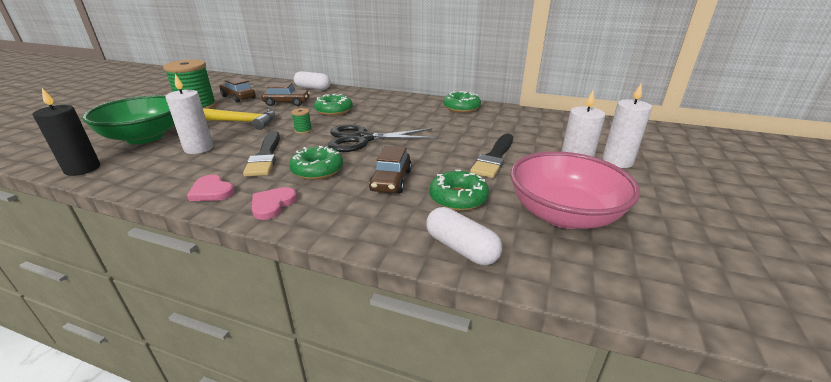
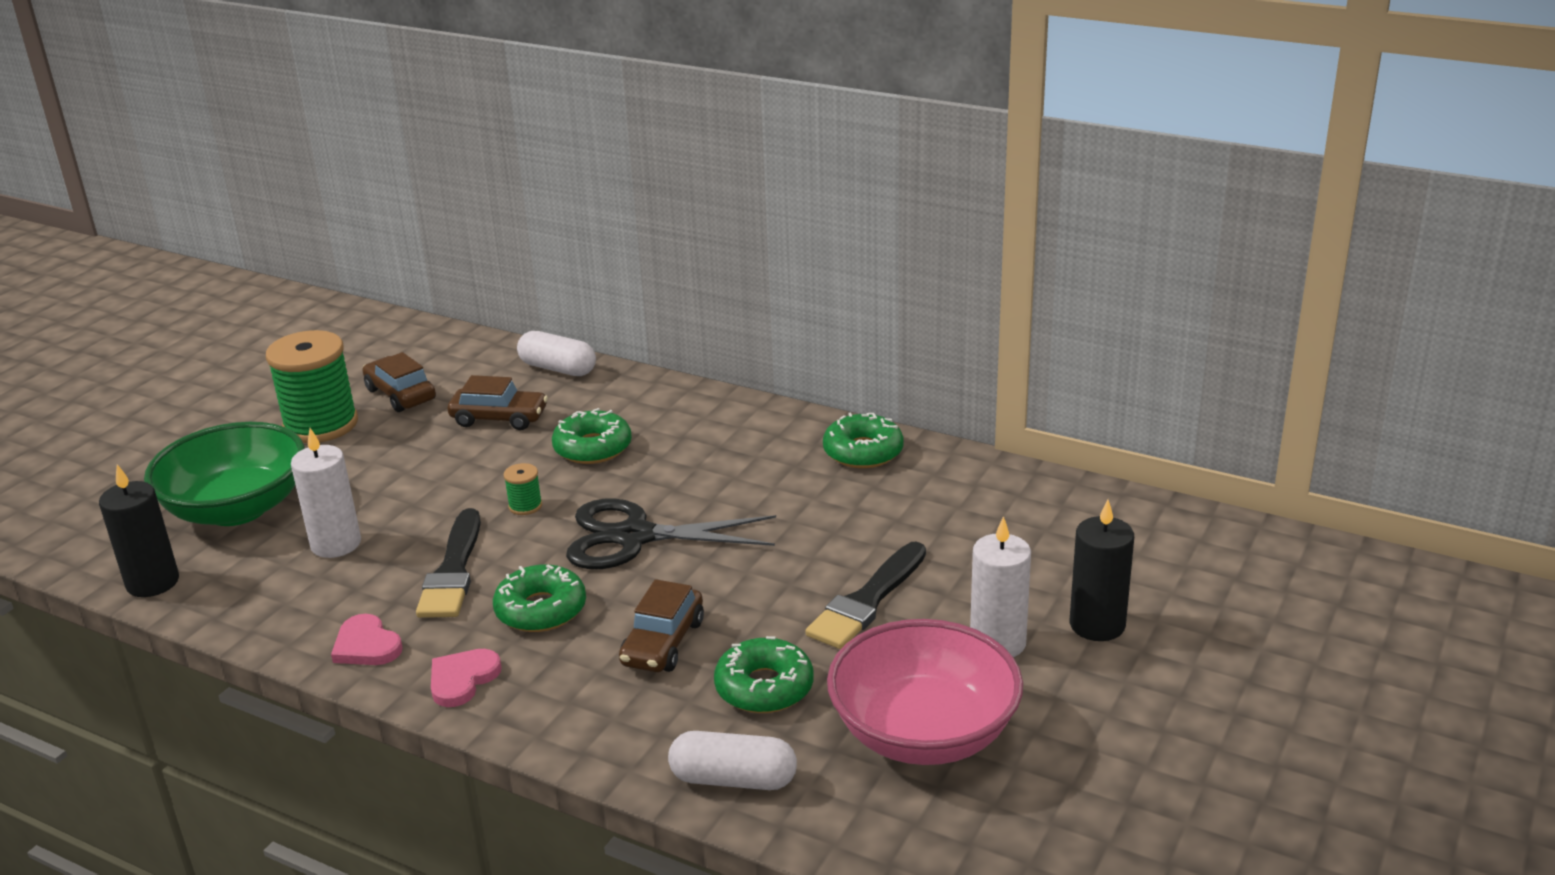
camera: 10 degrees right, 0 degrees up
yellow hammer [203,108,275,130] -> none
white capsule [426,207,502,265] -> white capsule turned 45 degrees counterclockwise [668,731,797,790]
white candle [602,83,652,168] -> black candle [1070,500,1134,641]

